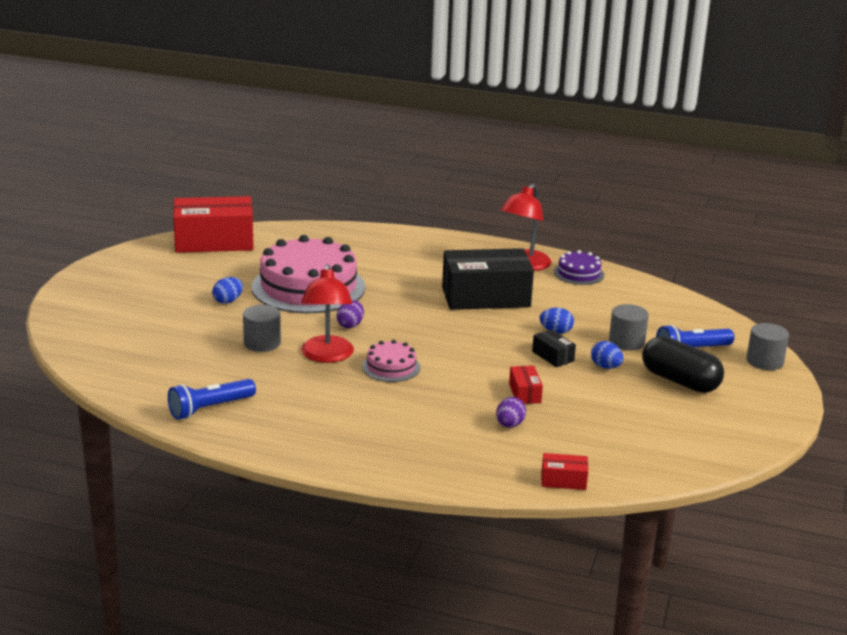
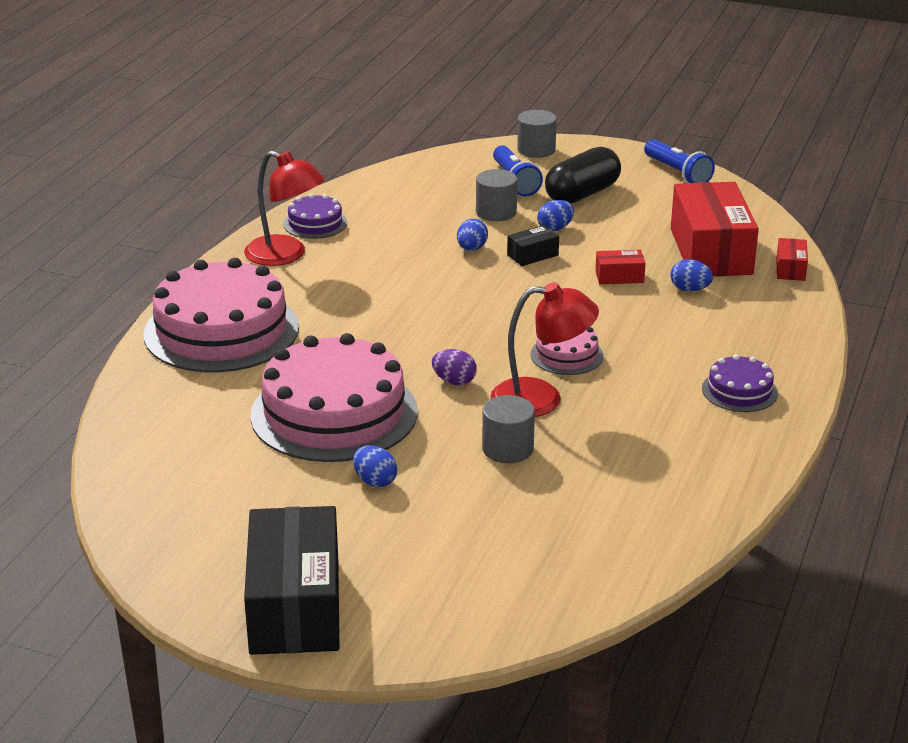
camera: 85 degrees left, 5 degrees up
blue flashlight [168,379,256,420] -> blue flashlight moved to [644,139,715,183]
red box [173,196,254,253] -> red box moved to [671,182,759,276]
black box [442,248,534,310] -> black box moved to [244,506,339,655]
purple egg [496,397,526,428] -> blue egg [670,259,713,291]
none -> pink cake [143,258,299,372]
none -> purple cake [702,354,778,412]

